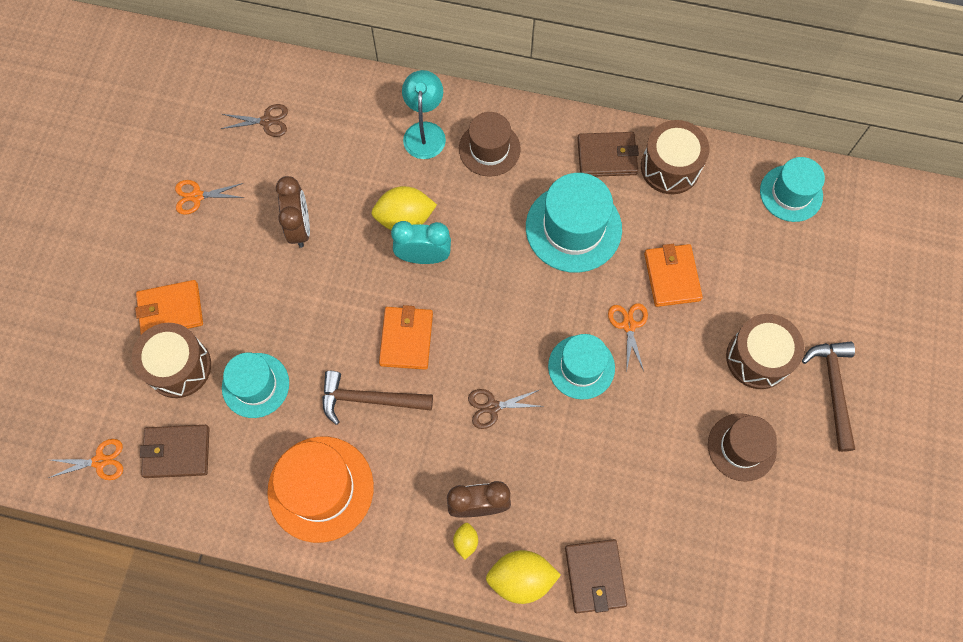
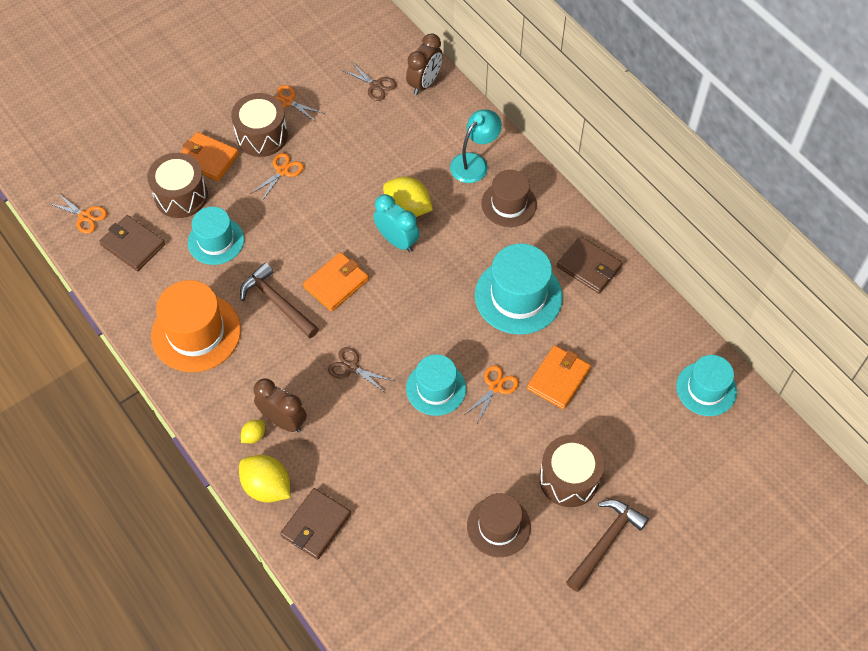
camera: 40 degrees right, 10 degrees down
brown clock [276,176,310,248] -> brown clock moved to [406,33,443,95]
brown drum [641,120,710,194] -> brown drum moved to [231,93,288,157]
none -> orange scissors [252,153,304,201]

